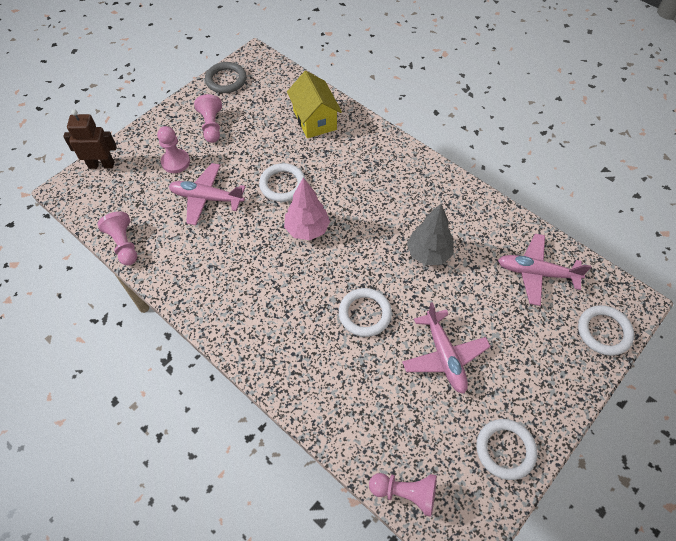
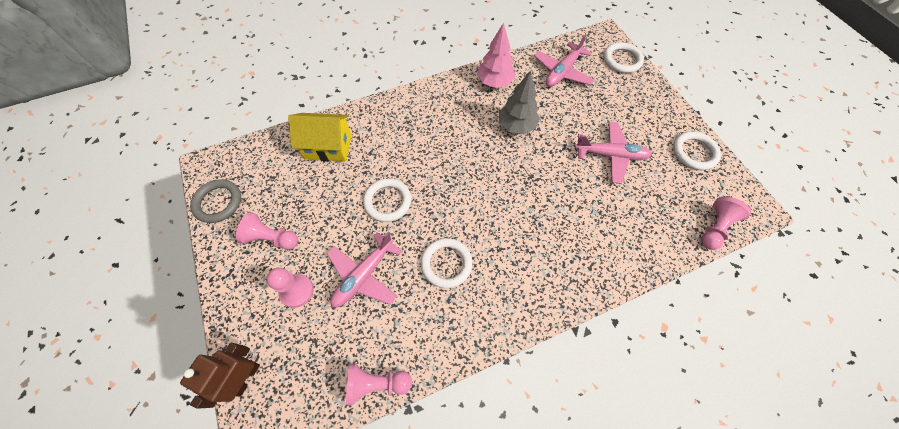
camera: 65 degrees left, 5 degrees up
pink tree [284,177,330,240] -> pink tree moved to [477,23,515,88]
white ring [339,288,392,337] -> white ring moved to [421,238,473,288]

